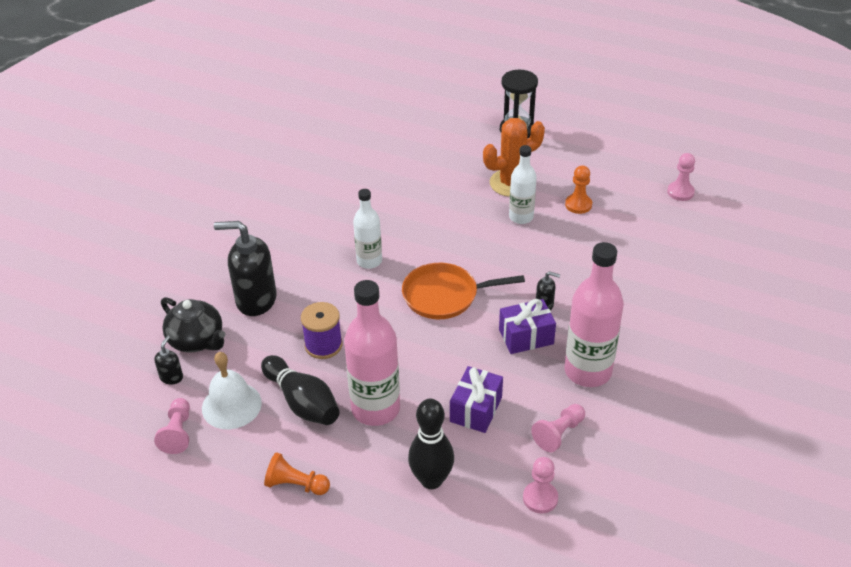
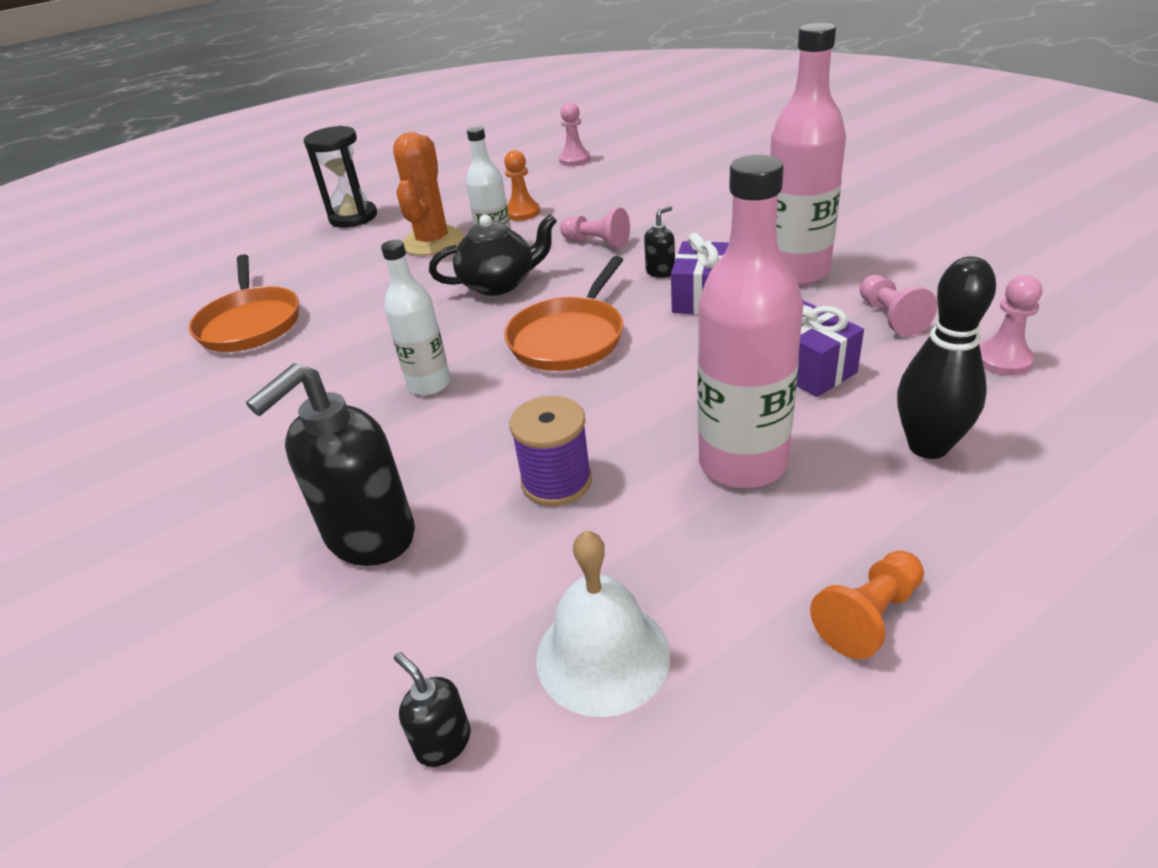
camera: 55 degrees left, 5 degrees down
pink pawn [154,398,190,454] -> pink pawn moved to [560,208,630,248]
black teapot [161,297,226,353] -> black teapot moved to [429,214,557,296]
black bowling pin [261,355,340,425] -> none
none -> orange pan [189,254,299,352]

